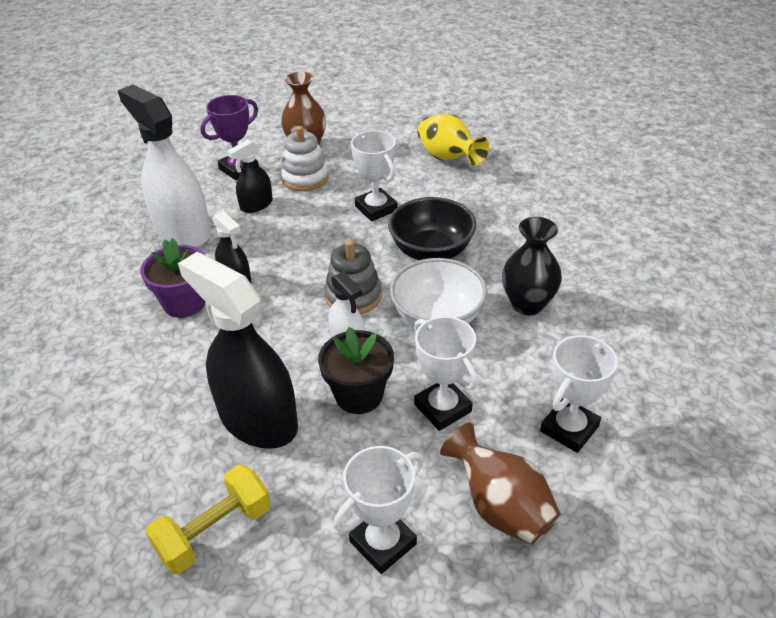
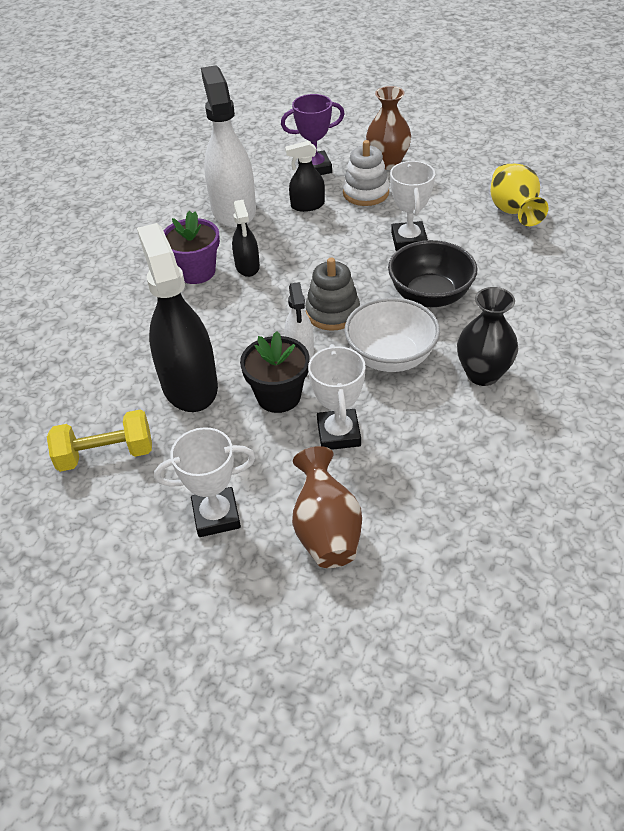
camera: 30 degrees right, 5 degrees up
white trophy [540,335,618,453] -> none

